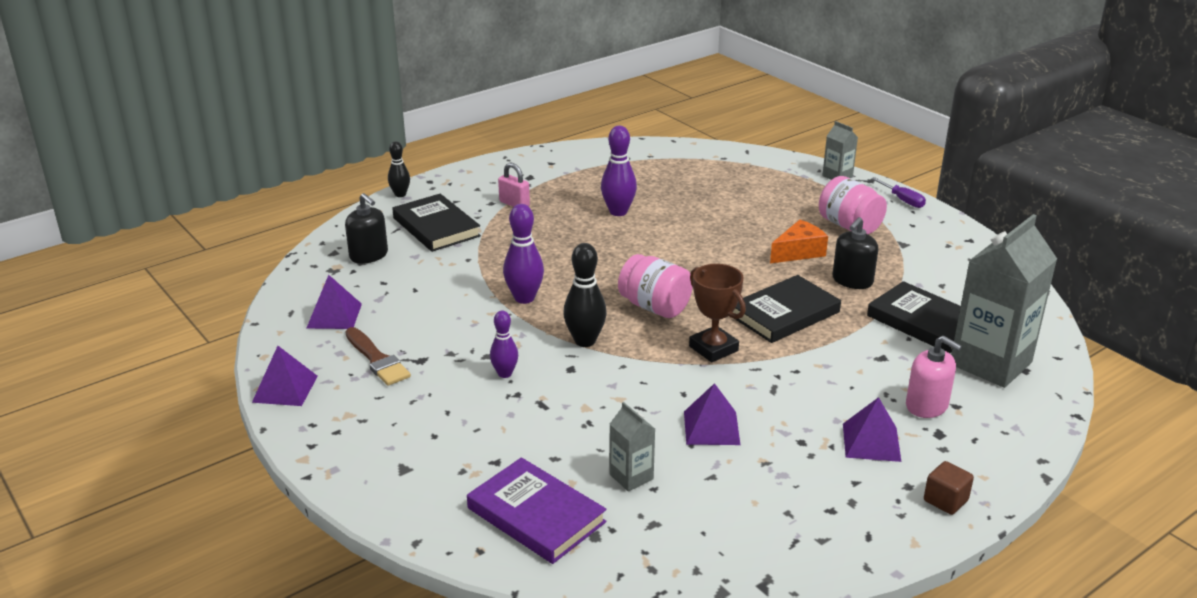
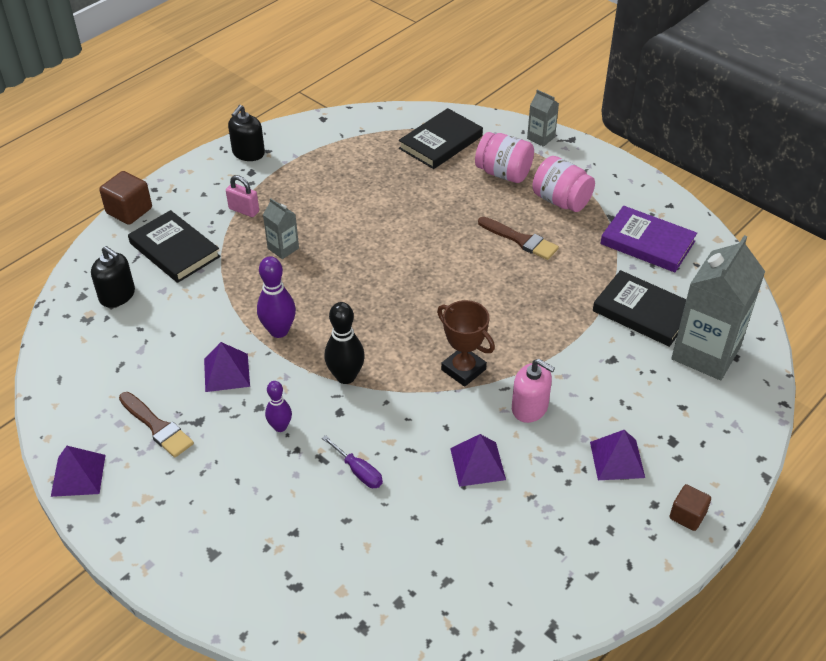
camera: 10 degrees left, 15 degrees up
purple pyramid [306,275,362,329] -> purple pyramid moved to [204,342,250,392]
black bowling pin [388,141,410,197] -> brown cube [99,171,152,225]
purple book [467,457,607,564] -> purple book moved to [600,206,697,272]
purple bowling pin [601,126,637,216] -> none
grey carton [609,402,655,491] -> grey carton moved to [263,198,299,259]
pink jar [618,254,693,318] -> pink jar moved to [475,132,534,183]
black book [733,275,841,343] -> black book moved to [399,108,483,169]
orange cheese [770,220,828,263] -> brown brush [478,217,559,260]
black soap dispenser [832,217,878,289] -> black soap dispenser moved to [228,105,265,161]
purple screwdriver [871,177,926,208] -> purple screwdriver moved to [322,435,383,488]
pink soap dispenser [906,336,962,418] -> pink soap dispenser moved to [512,359,555,423]

